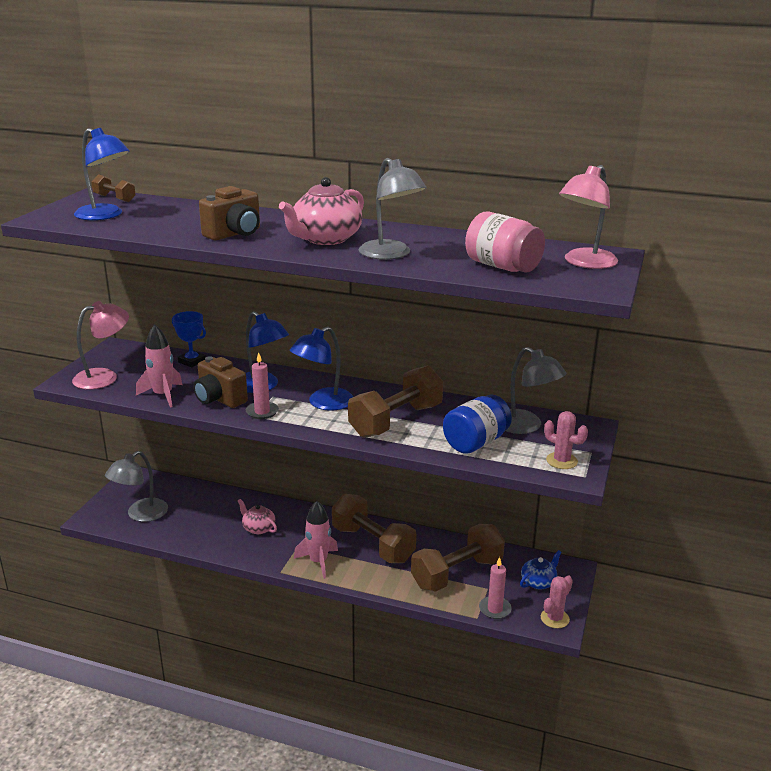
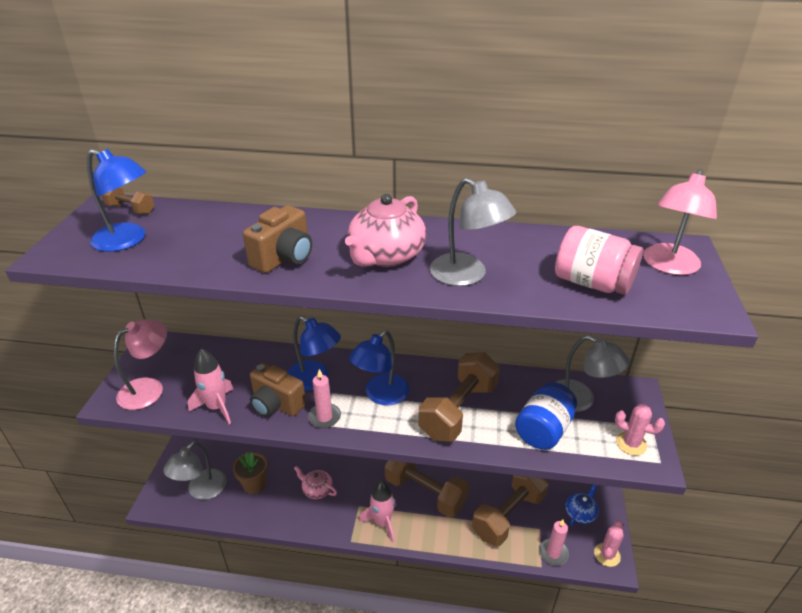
camera: 10 degrees left, 10 degrees up
blue trophy [172,311,206,368] -> none
none -> brown flower pot [233,452,267,494]

